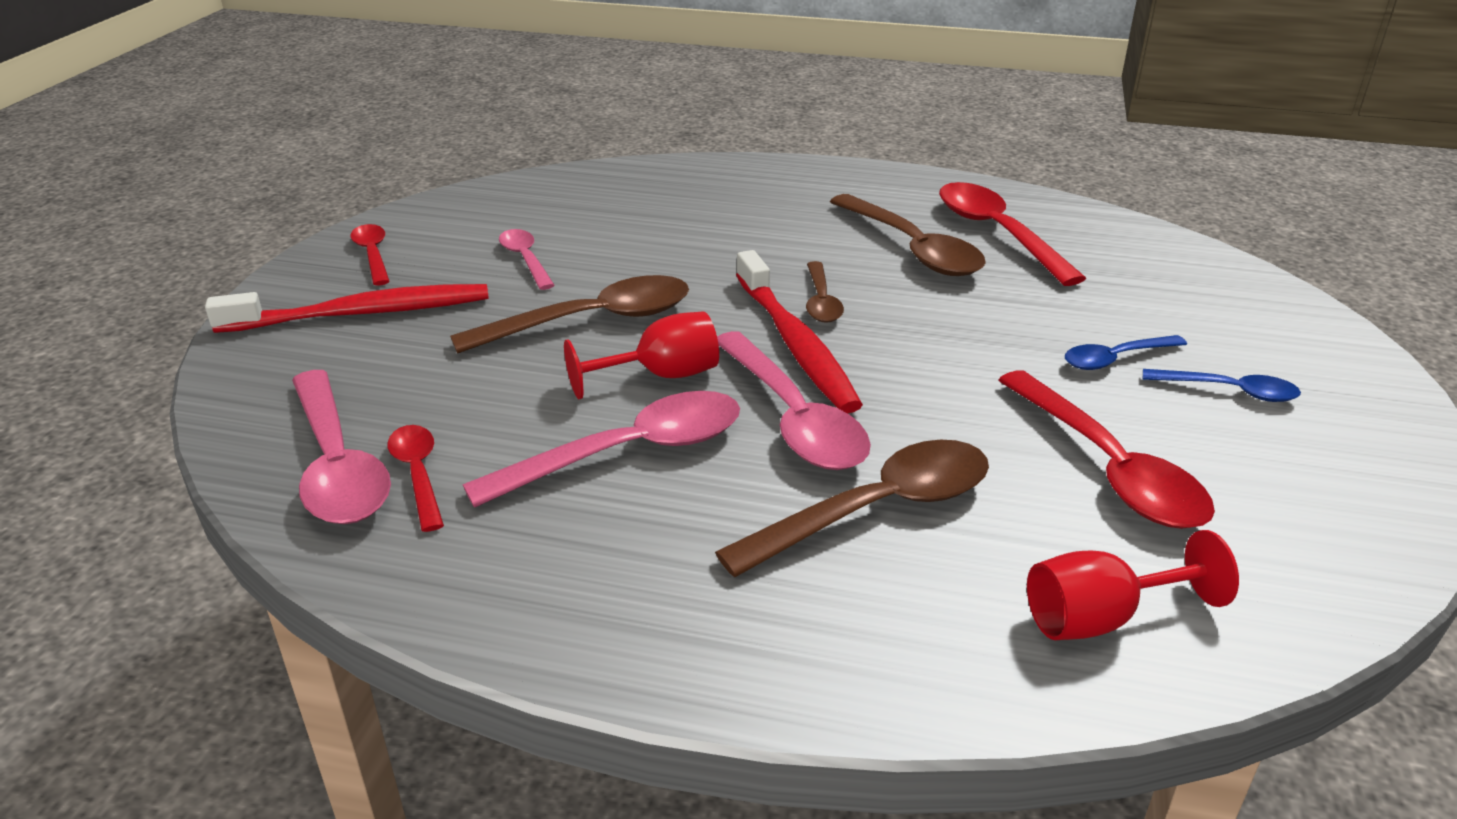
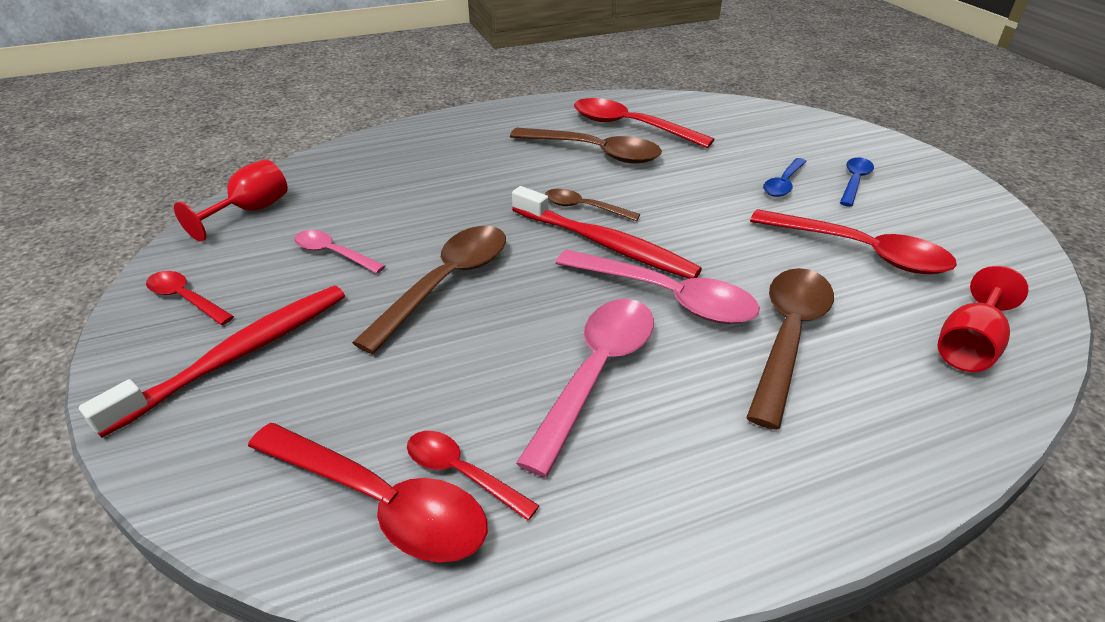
camera: 35 degrees left, 5 degrees up
pink spoon [292,370,391,524] -> red spoon [248,423,488,562]
red goblet [564,312,719,399] -> red goblet moved to [174,159,288,242]
brown spoon [806,261,844,323] -> brown spoon turned 150 degrees clockwise [545,189,640,221]
blue spoon [1143,369,1301,402] -> blue spoon turned 45 degrees counterclockwise [840,157,874,207]

